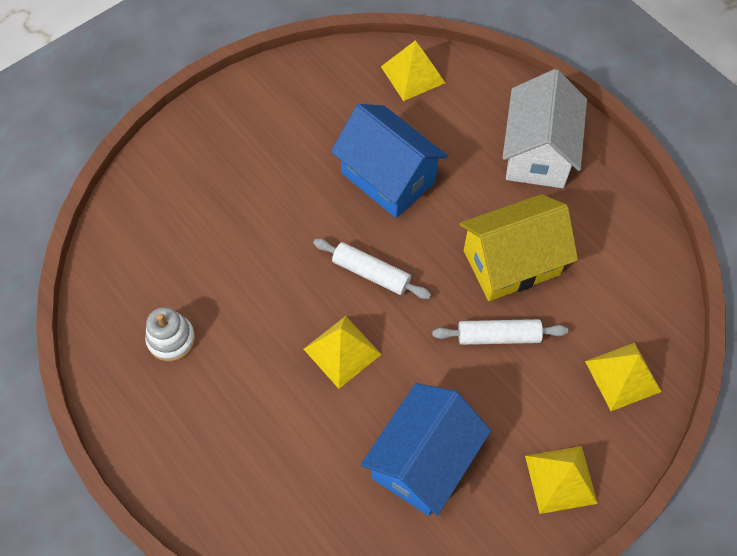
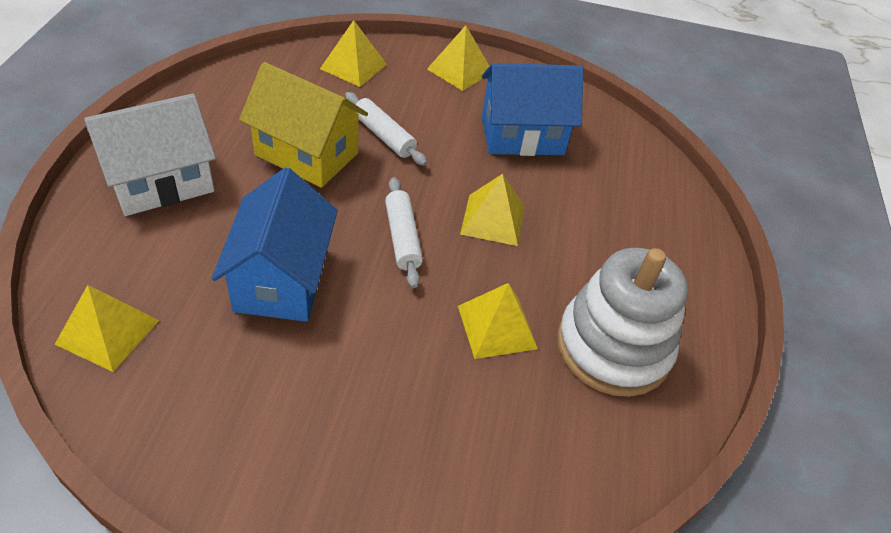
camera: 135 degrees left, 15 degrees down
white stacking toy [145,307,195,362] -> white stacking toy [557,248,688,397], size x2.04
none -> yellow pyramid [458,283,538,359]

